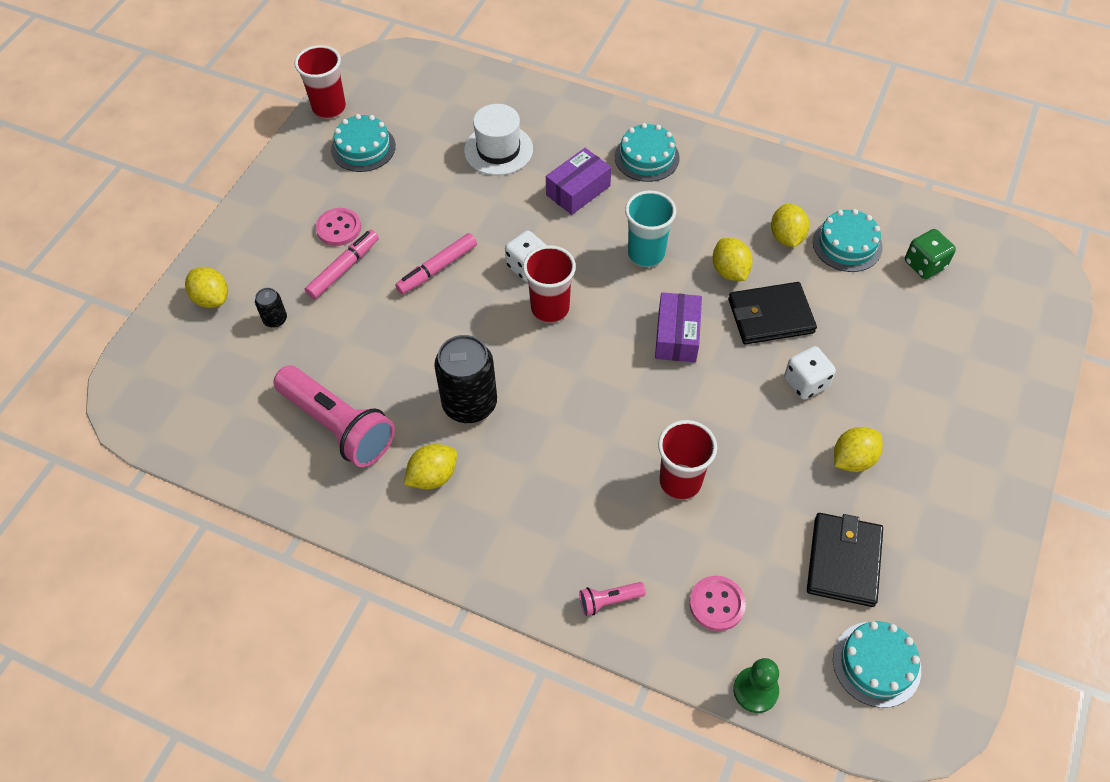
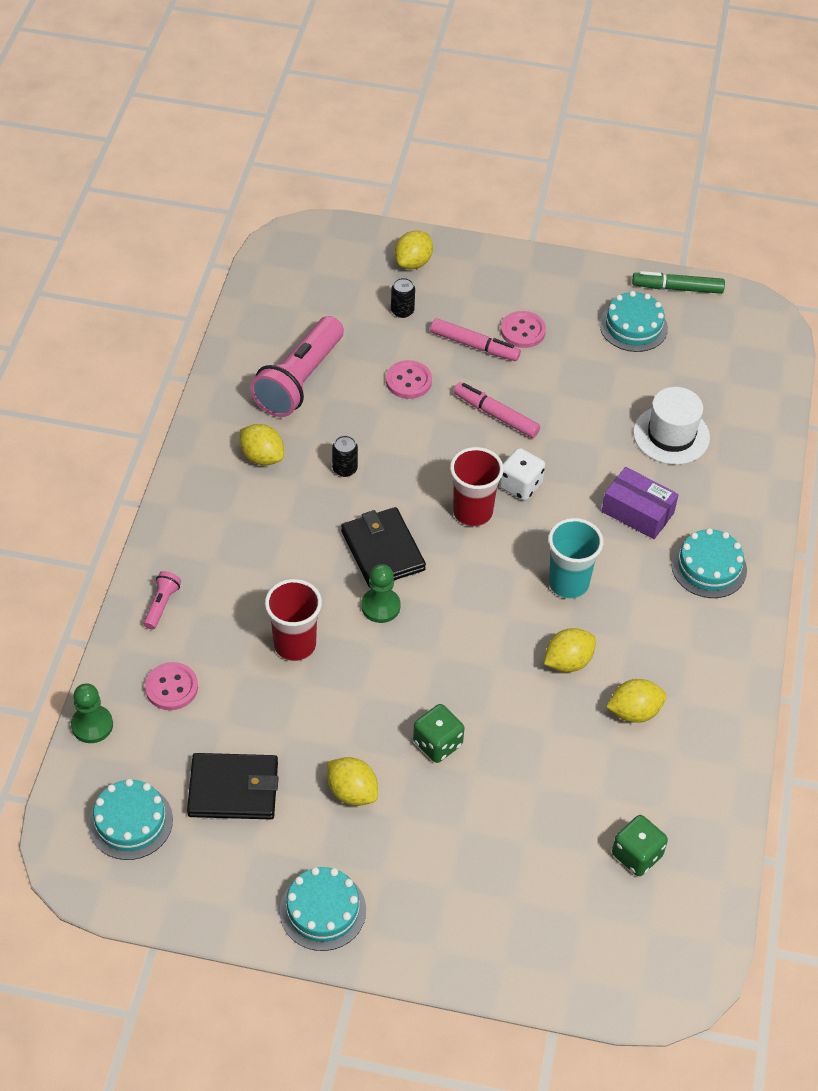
camera: 75 degrees right, 5 degrees down
red cup [295,45,346,119] -> green marker [632,271,725,294]
black can [434,335,497,423] -> black can [332,435,358,477], size x0.47
pink flashlight [579,582,646,616] -> pink flashlight turned 45 degrees clockwise [143,571,181,630]
purple box [655,292,702,362] -> none
black wallet [728,282,817,344] -> black wallet moved to [341,507,426,588]
white dice [784,346,836,400] -> green dice [413,704,464,763]
turquoise cake [813,209,883,272] -> turquoise cake moved to [280,867,366,951]
none -> green pawn [361,564,400,623]
none -> pink button [386,360,432,399]

